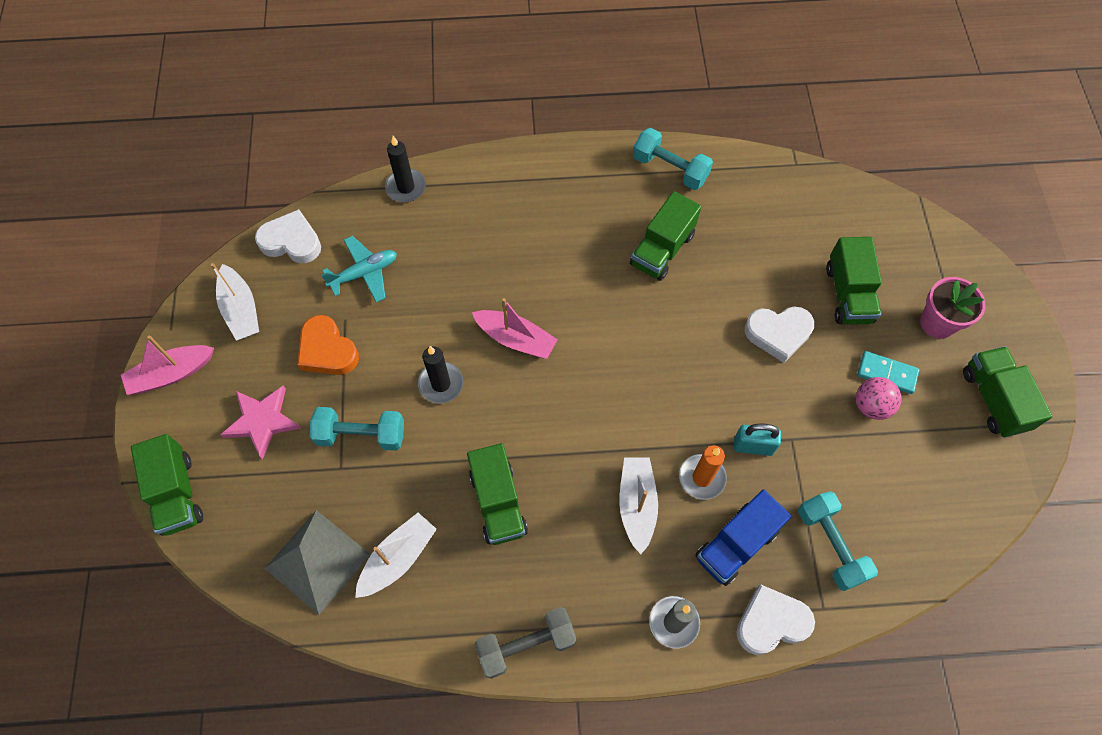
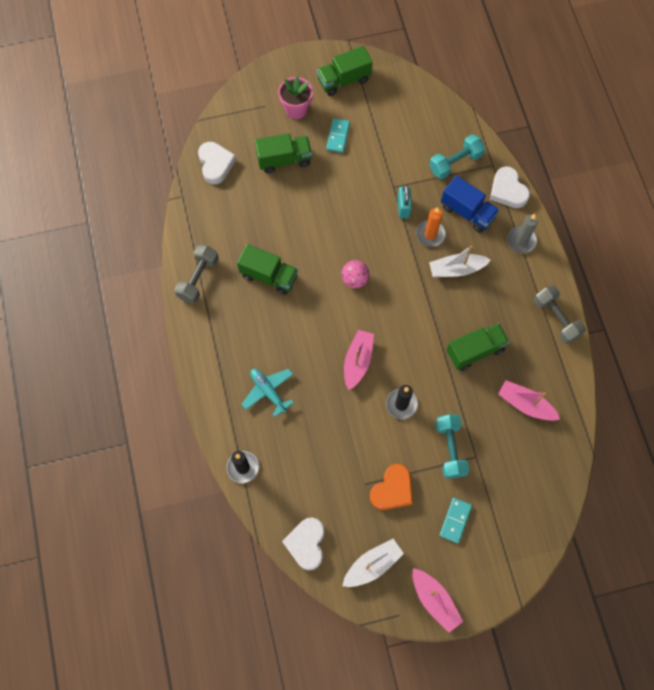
camera: 100 degrees left, 5 degrees up
green truck [131,434,203,536] -> none
pink star [220,385,301,460] -> turquoise domino [439,498,472,543]
grey pyramid [265,510,371,615] -> none
turquoise plane [321,236,397,302] -> turquoise plane moved to [242,369,294,417]
white boat [355,513,437,598] -> pink boat [498,380,560,421]
turquoise dumbbell [633,128,713,190] -> grey dumbbell [174,245,219,304]
white heart [745,307,815,363] -> white heart moved to [198,142,236,184]
pink ball [856,377,902,420] -> pink ball moved to [342,260,370,288]

